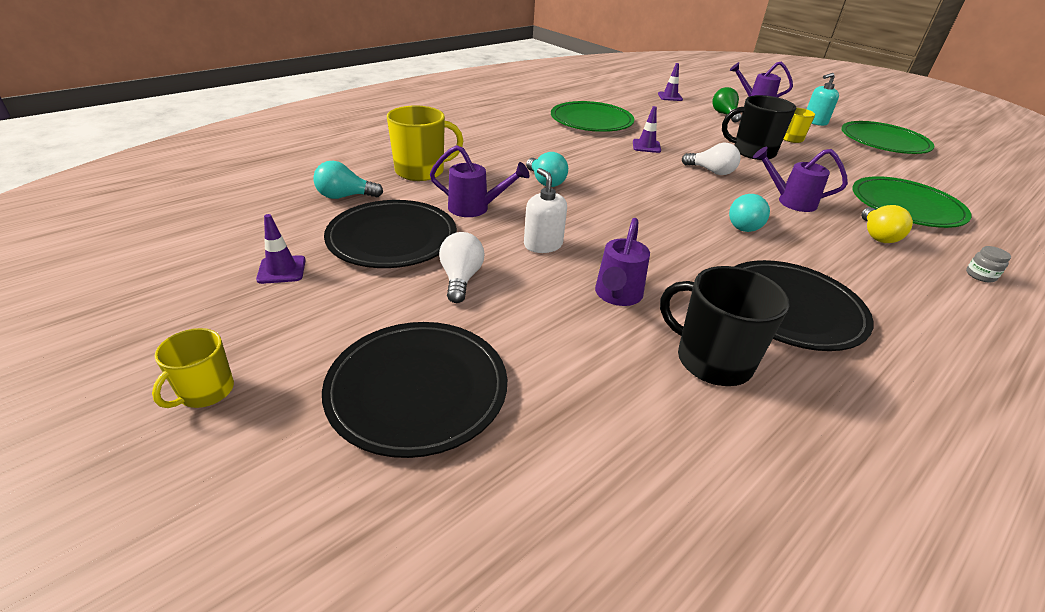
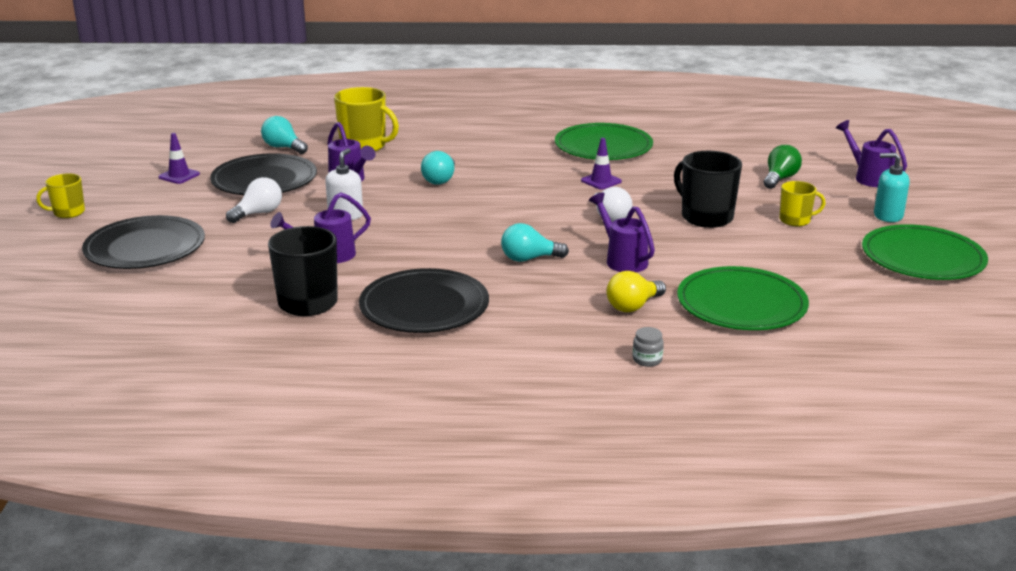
camera: 45 degrees right, 10 degrees down
purple traffic cone [658,63,683,101] -> none

